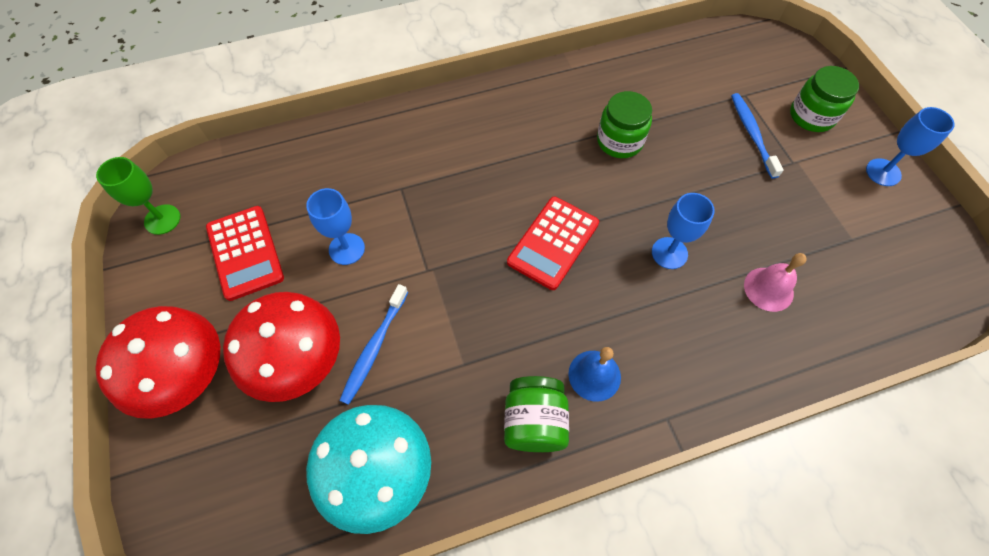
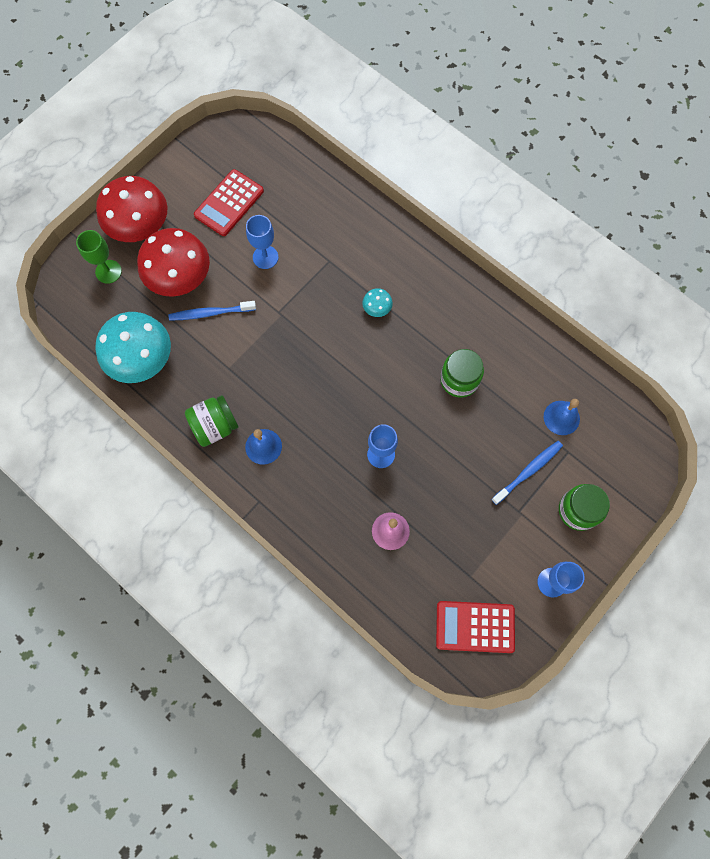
camera: 60 degrees right, 10 degrees up
green goblet [96,157,180,235] -> green goblet moved to [76,230,122,284]
red calculator [507,197,599,290] -> red calculator moved to [436,601,515,653]
none -> turquoise mushroom [362,288,393,317]
none -> blue bell [544,399,580,435]

